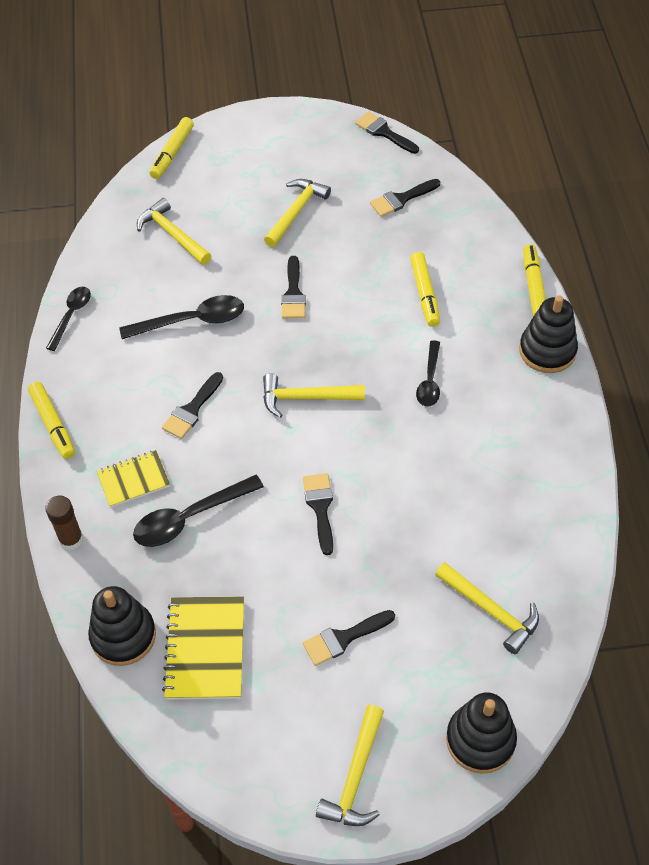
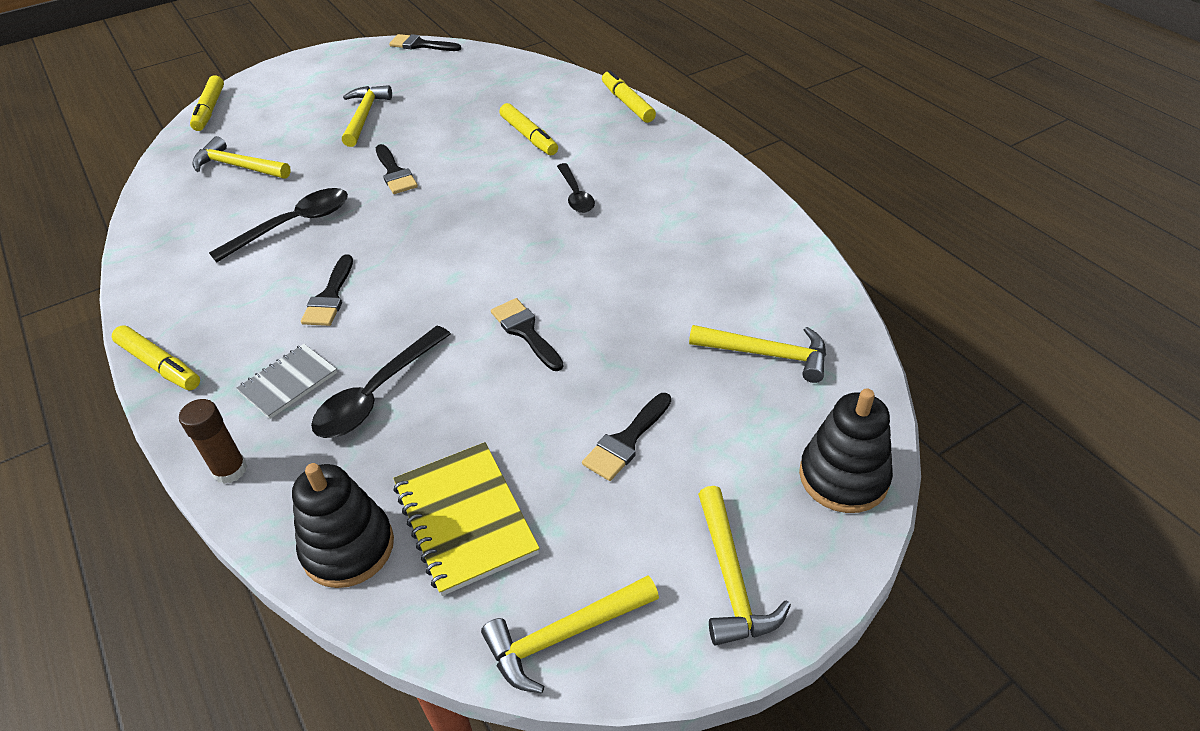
camera: 25 degrees left, 10 degrees down
black spoon [46,287,91,351] -> none
yellow notebook [97,450,170,508] -> grey notebook [236,344,337,419]
yellow hammer [263,373,365,418] -> yellow hammer moved to [481,575,659,693]
black brush [370,179,440,217] -> none
black stacking toy [519,295,578,373] -> none

